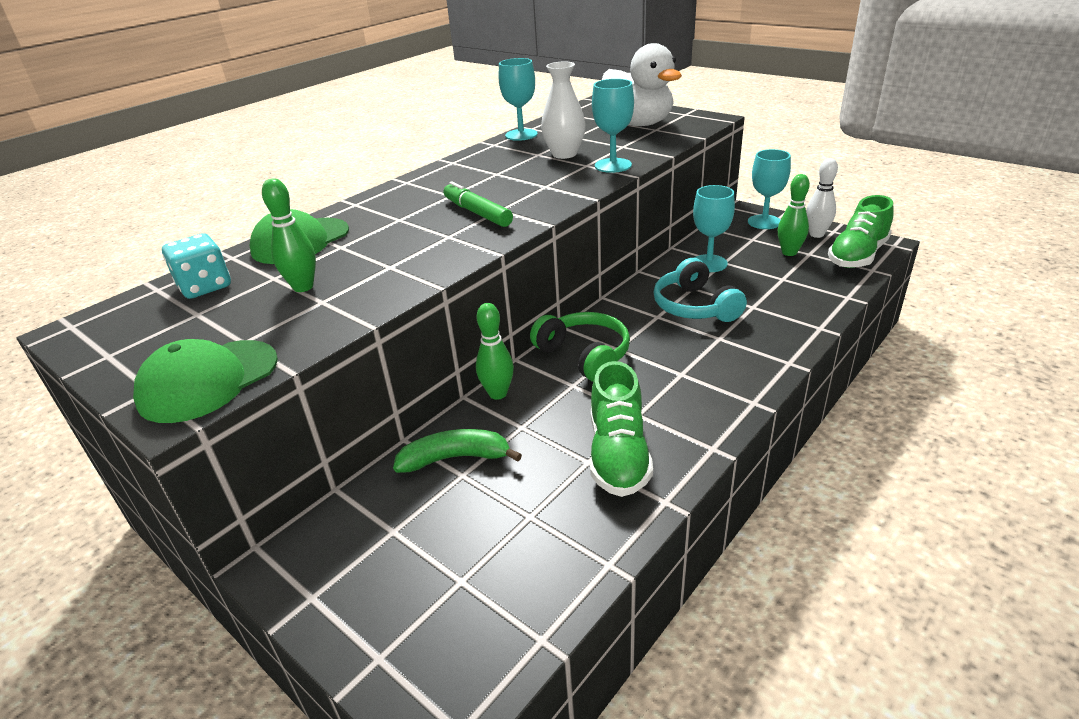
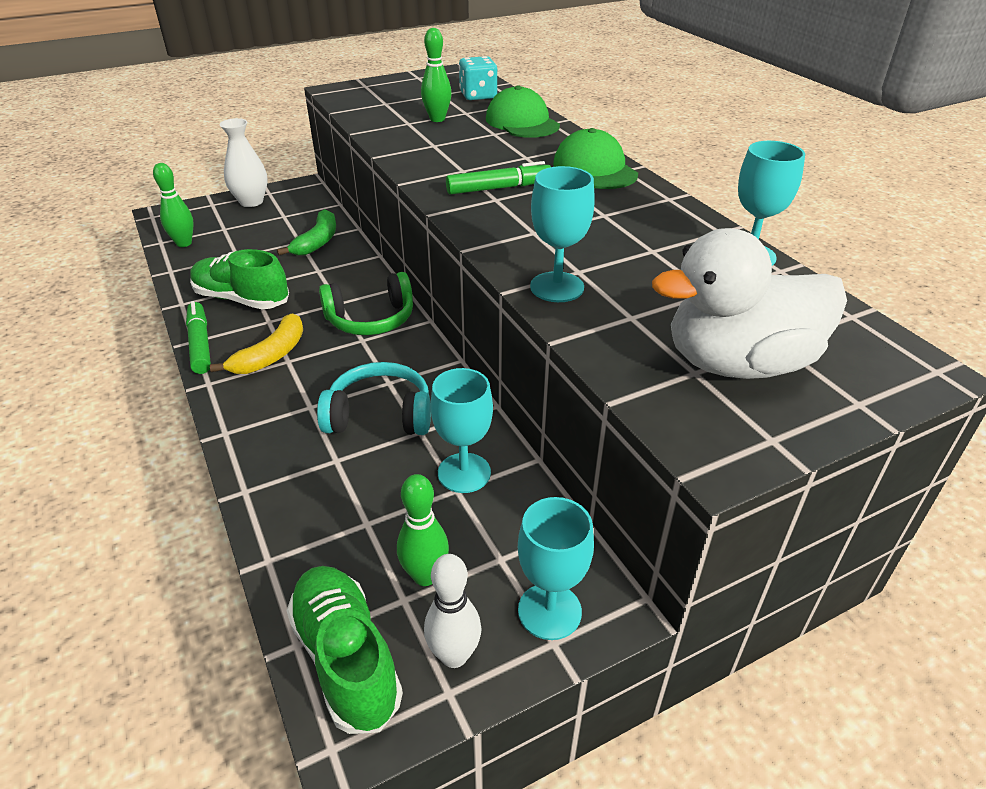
camera: 110 degrees right, 5 degrees up
green cap [133,339,278,423] -> green cap moved to [553,128,638,189]
green bowling pin [476,303,514,400] -> green bowling pin moved to [153,163,194,247]
white vase [541,62,586,159] -> white vase moved to [219,118,268,207]
none -> green marker [186,301,211,374]
none -> yellow banana [210,313,303,374]

